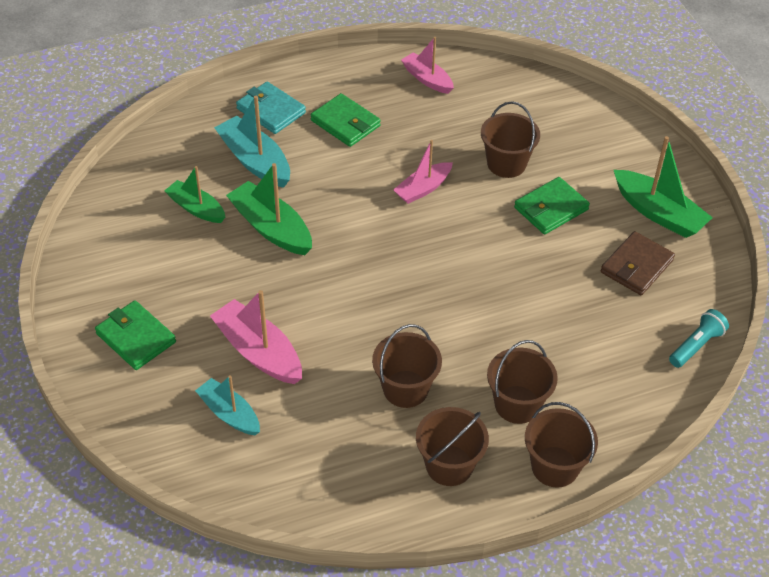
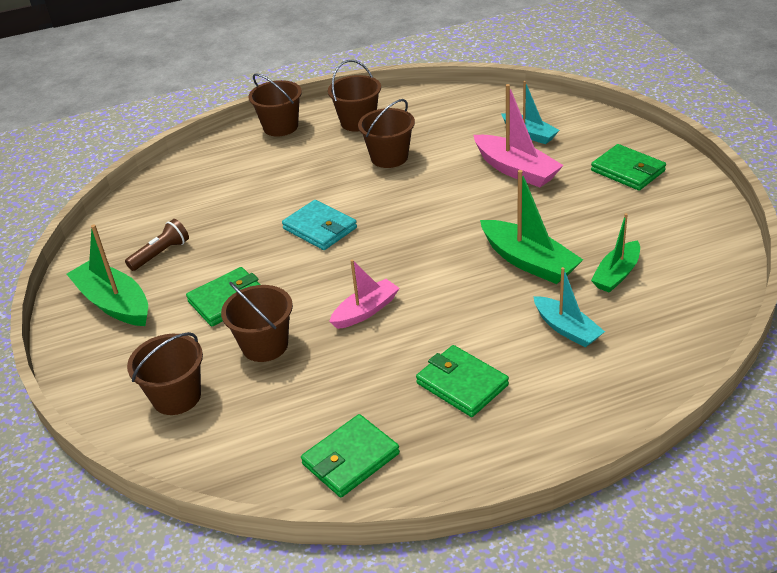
camera: 175 degrees left, 10 degrees down
green boat [165,166,225,223] -> green boat turned 90 degrees clockwise [591,213,640,293]
turquoise boat [214,96,290,188] -> turquoise boat [534,267,605,347], size x0.66
turquoise wallet [236,82,306,134] -> turquoise wallet moved to [282,200,357,250]
pink boat [401,37,454,94] -> green wallet [301,414,400,497]
brown bucket [487,340,558,424] -> brown bucket moved to [127,332,203,415]
brown wallet [601,231,675,295] -> brown flashlight [125,219,189,271]
turquoise flashlight [669,309,729,368] -> none

